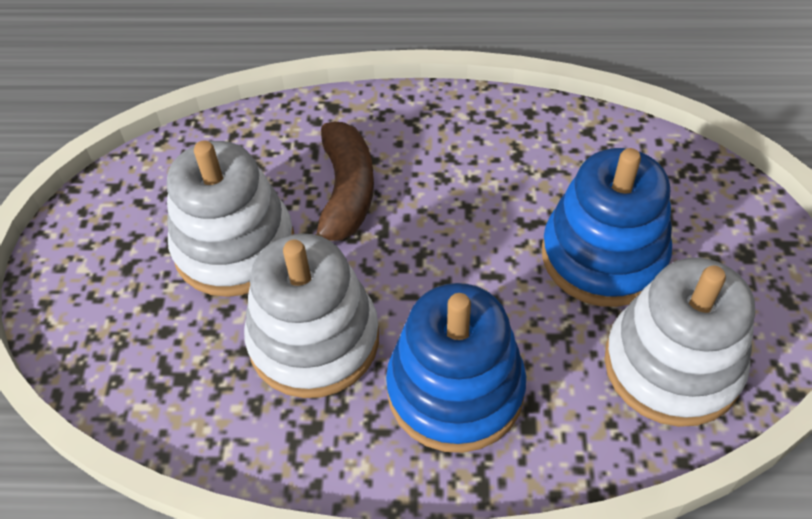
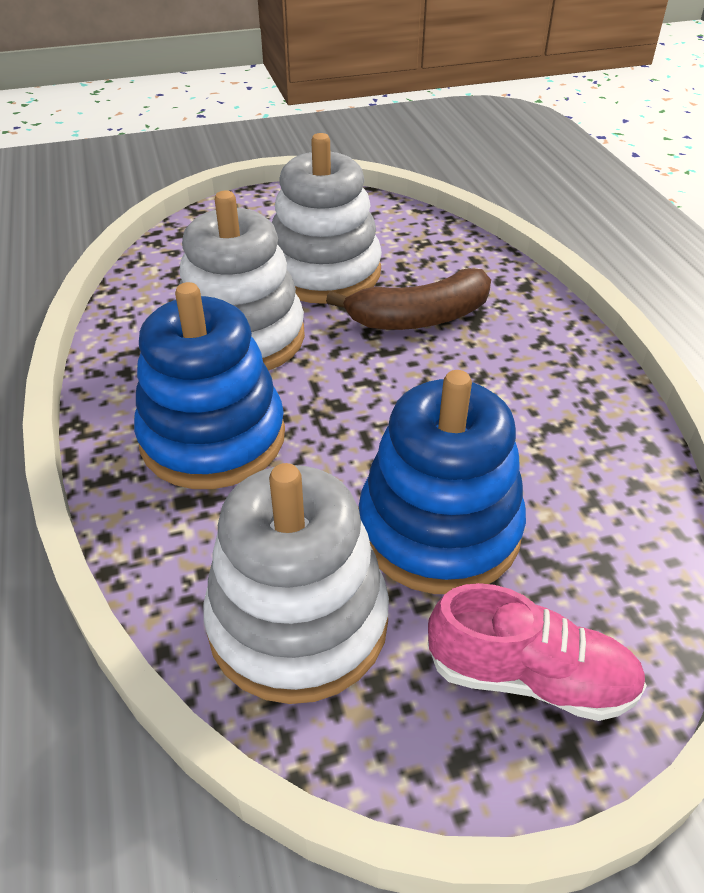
camera: 70 degrees right, 10 degrees down
none -> pink shoe [428,583,647,721]

